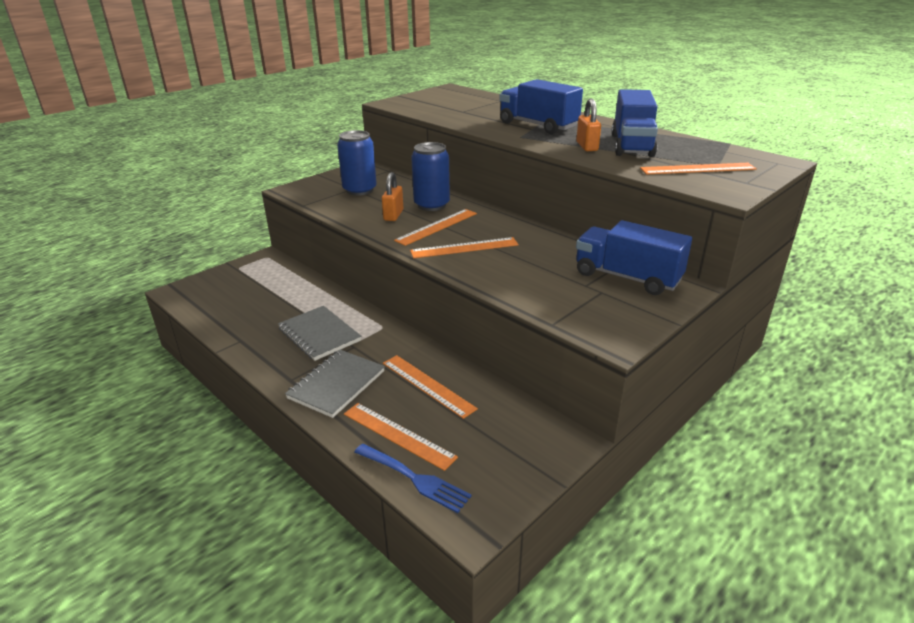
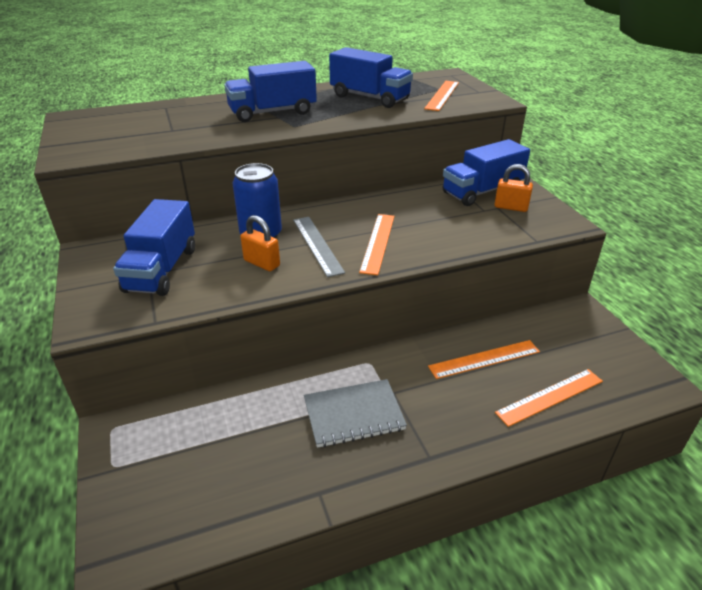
camera: 65 degrees left, 5 degrees up
grey notebook [285,350,385,418] -> none
blue can [337,130,377,196] -> blue truck [113,199,195,296]
blue fork [354,444,472,513] -> none
orange ruler [394,209,477,246] -> grey ruler [293,217,345,277]
orange padlock [576,99,601,151] -> orange padlock moved to [494,164,533,212]

